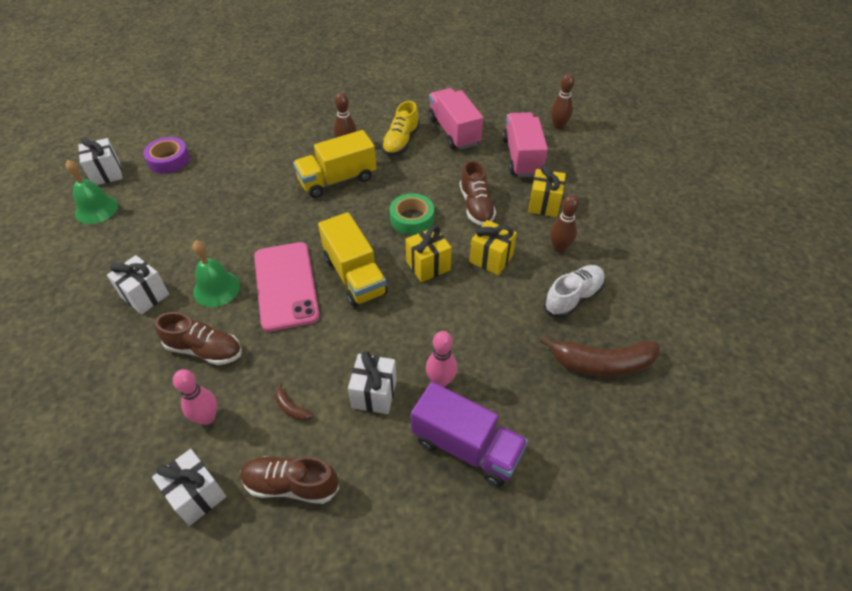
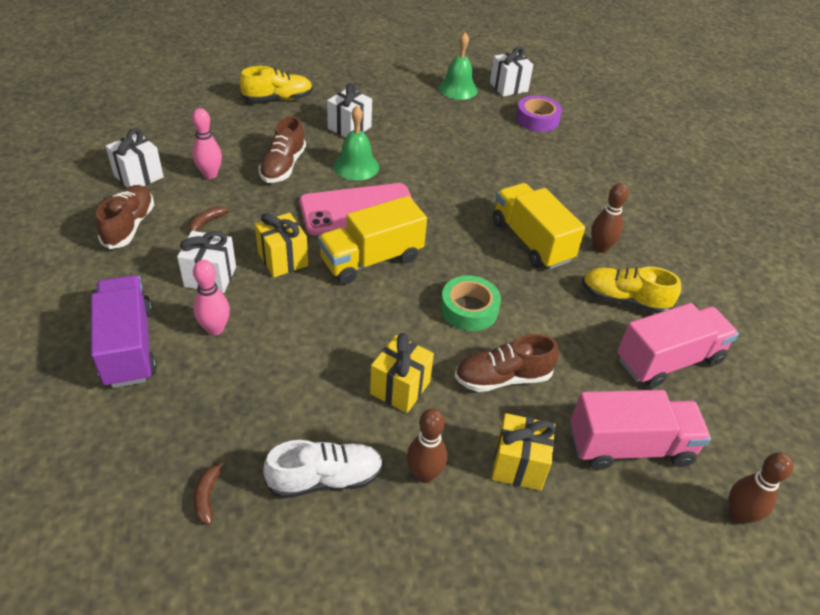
camera: 85 degrees right, 5 degrees down
yellow gift [405,226,452,282] -> yellow gift moved to [255,213,308,277]
purple truck [411,382,528,487] -> purple truck turned 135 degrees clockwise [91,275,157,388]
brown banana [540,336,660,377] -> brown banana [193,460,227,525], size x0.43
white shoe [544,265,605,318] -> white shoe turned 60 degrees counterclockwise [263,440,384,499]
none -> yellow shoe [240,66,313,102]

